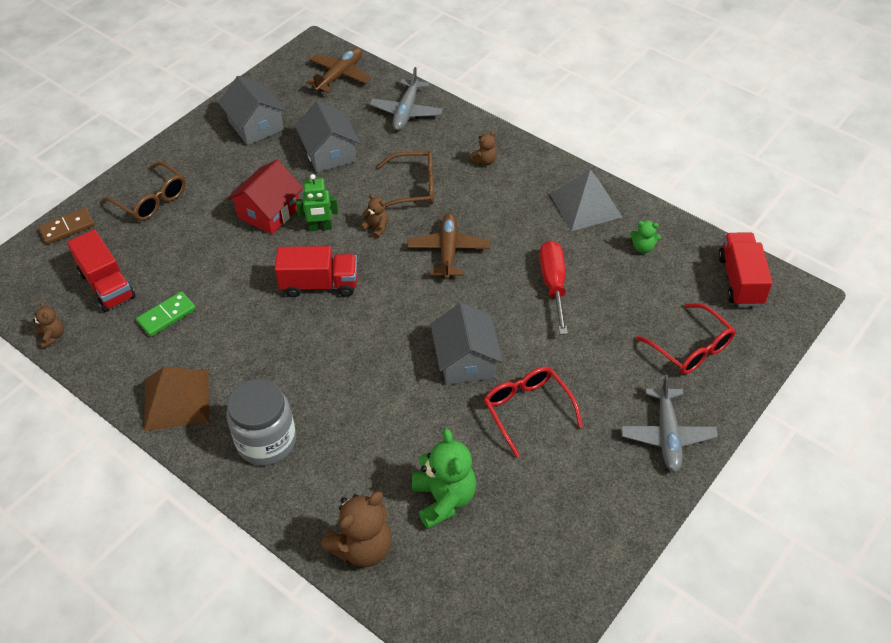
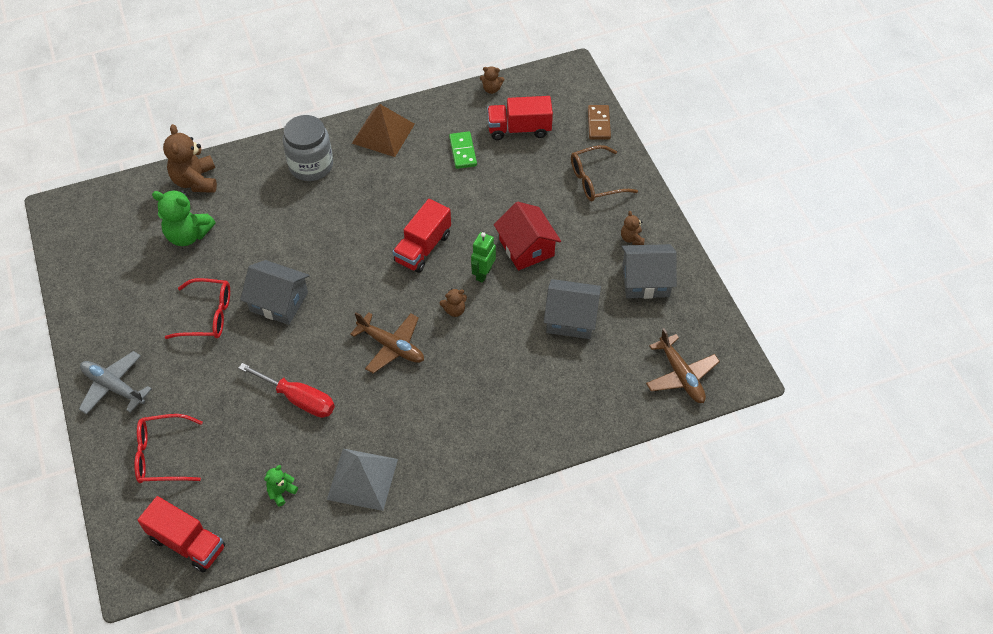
camera: 120 degrees right, 5 degrees up
grey plane [370,67,443,131] -> none
brown glasses [377,151,434,208] -> none
brown teddy bear [469,131,497,165] -> brown teddy bear moved to [621,211,644,245]

